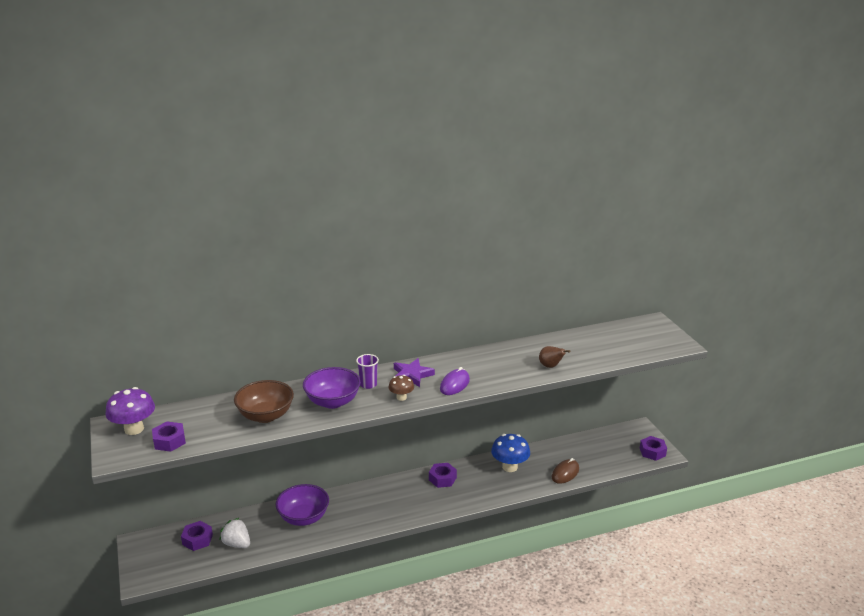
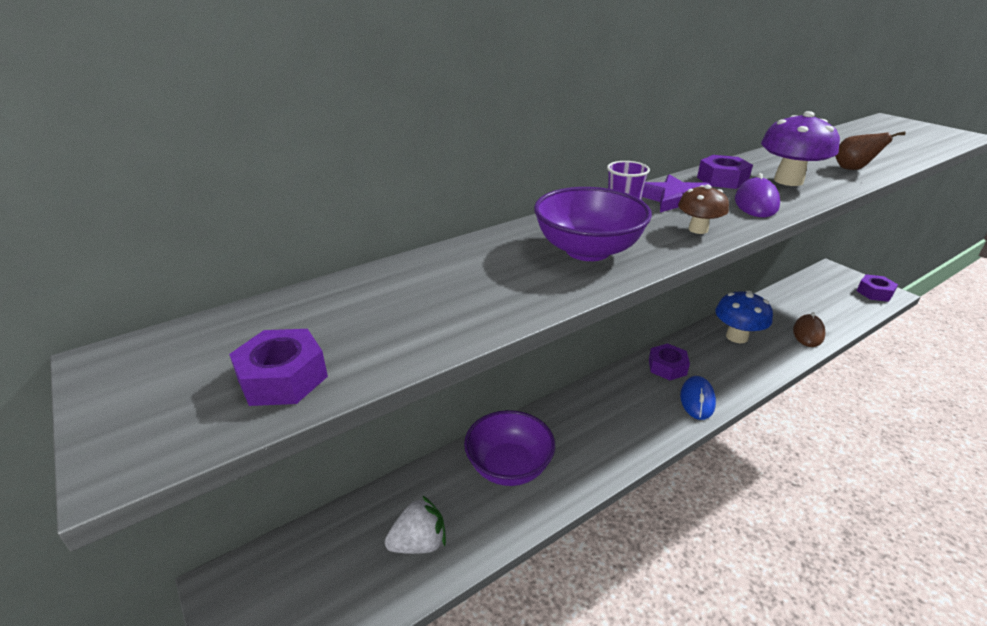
camera: 15 degrees left, 5 degrees up
purple mushroom [105,387,155,435] -> purple mushroom moved to [761,111,840,186]
purple nut [181,521,213,551] -> purple nut moved to [697,155,753,189]
white strawberry [219,518,250,548] -> white strawberry turned 135 degrees clockwise [385,496,446,554]
brown bowl [234,380,294,423] -> none
none -> blue mouse [680,376,716,420]

